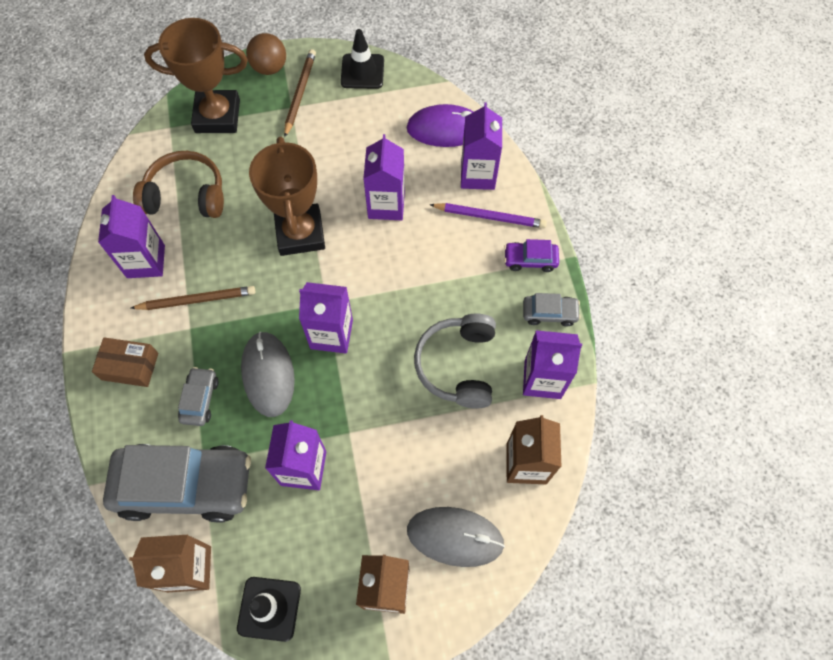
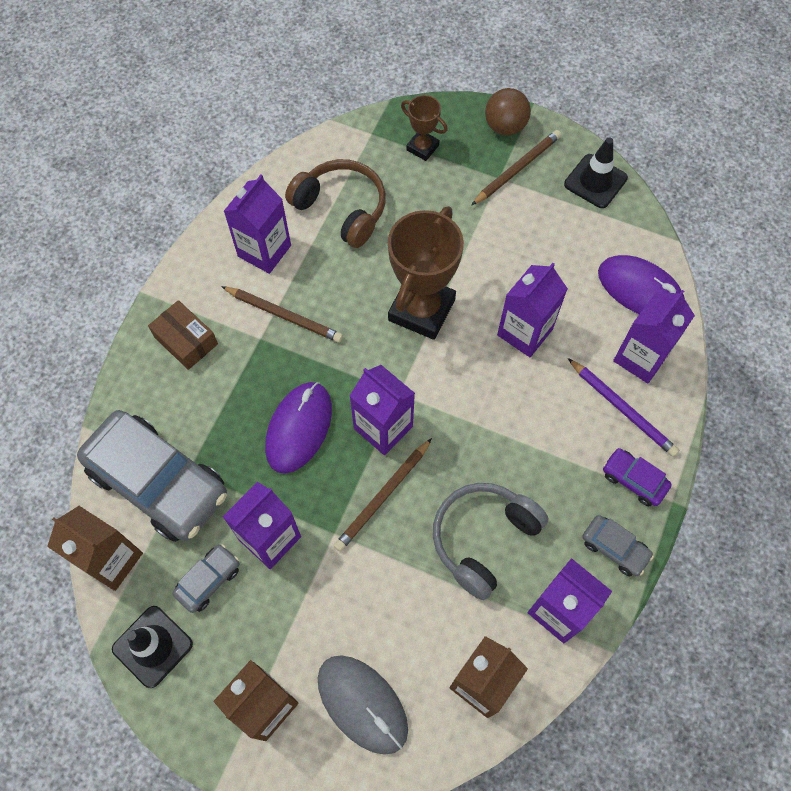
camera: 35 degrees right, 0 degrees up
brown trophy [144,18,248,133] -> brown trophy [401,95,448,161], size x0.51
grey car [178,367,218,426] -> grey car moved to [172,544,240,613]
grey mouse [241,332,295,417] -> purple mouse [265,382,332,474]
none -> brown pencil [334,438,432,552]

